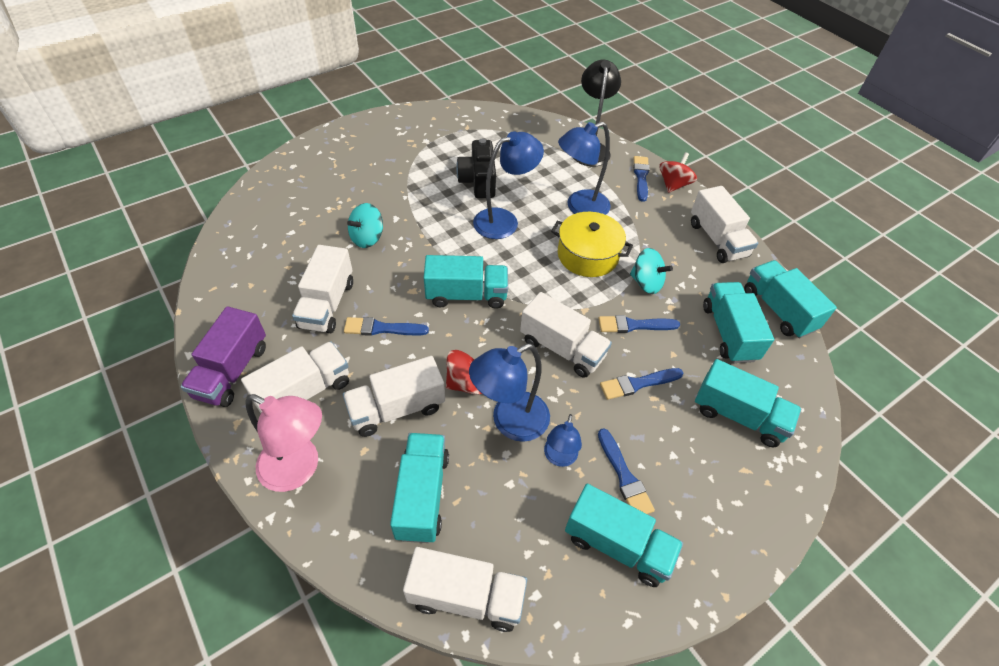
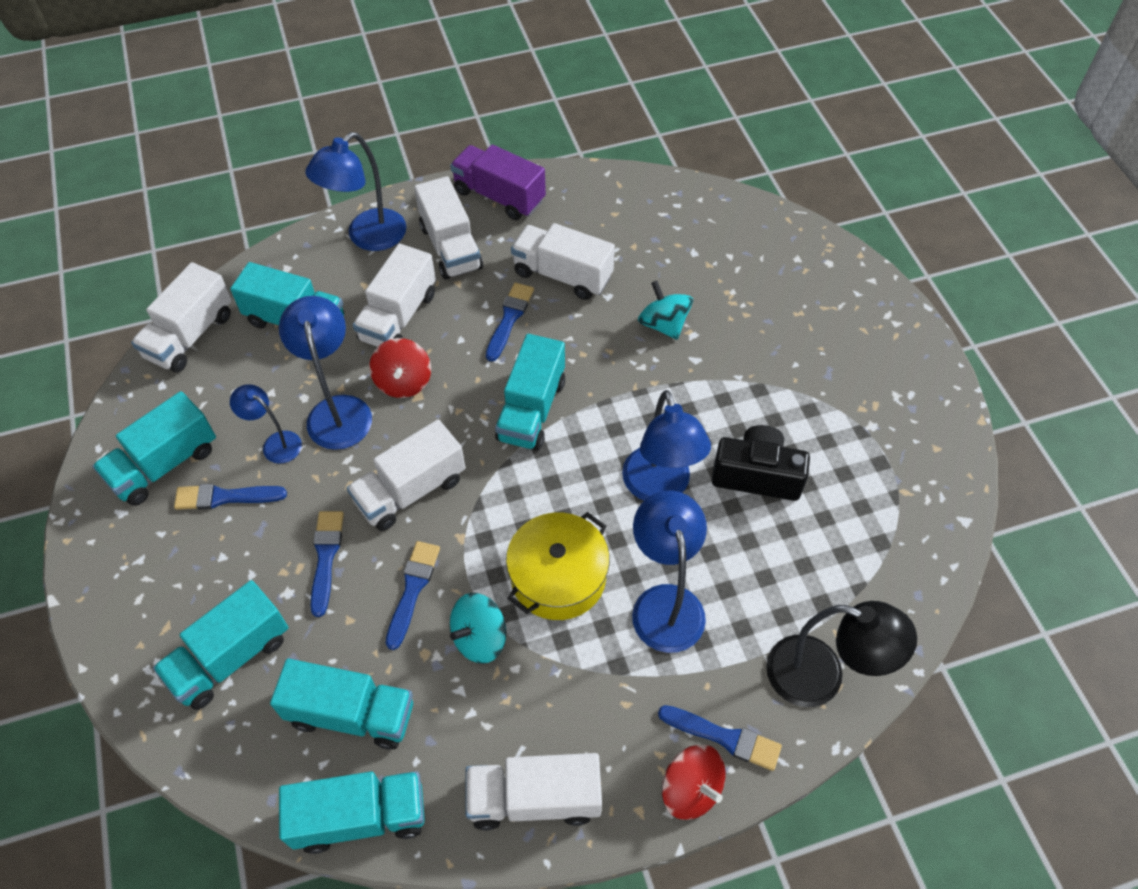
camera: 110 degrees right, 5 degrees up
pink lamp [245,394,322,492] -> blue lamp [305,132,406,251]
white truck [343,356,445,437] -> white truck turned 150 degrees counterclockwise [353,244,436,347]

